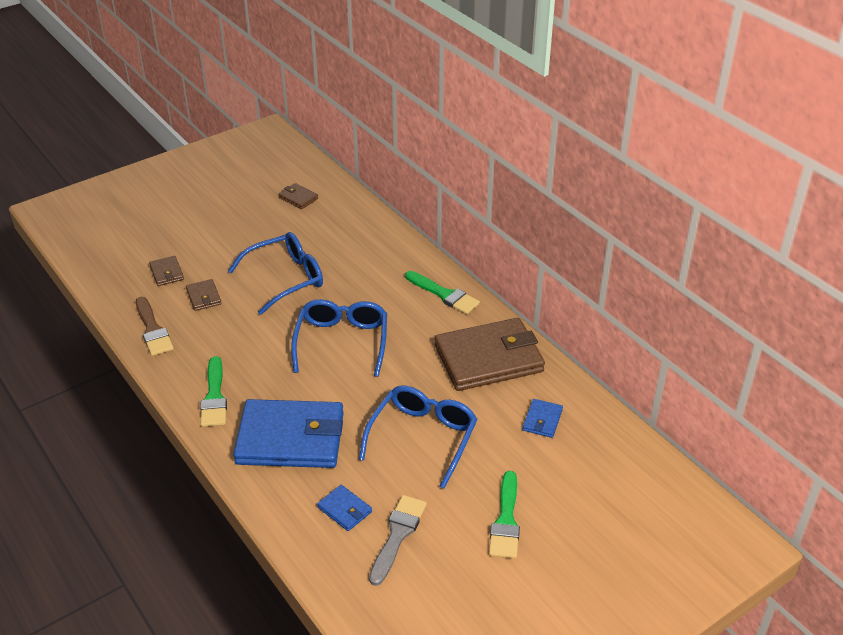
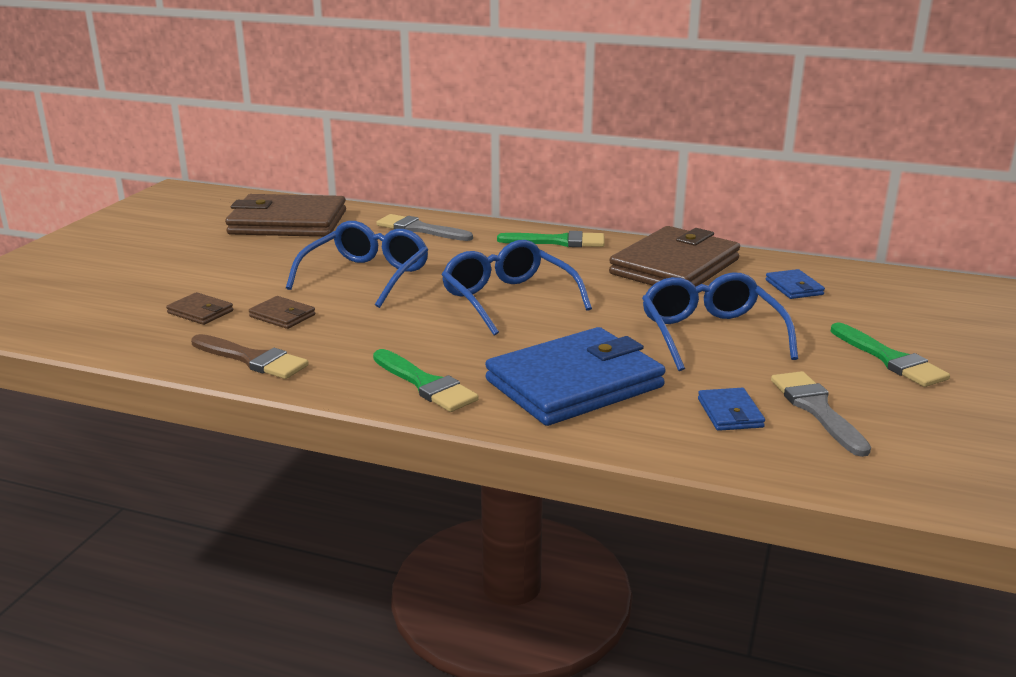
camera: 35 degrees left, 15 degrees down
brown wallet [278,183,318,209] -> brown wallet [225,194,346,237], size x2.38
blue wallet [317,485,372,531] -> blue wallet turned 75 degrees clockwise [698,388,765,431]
none -> grey brush [377,214,473,241]

